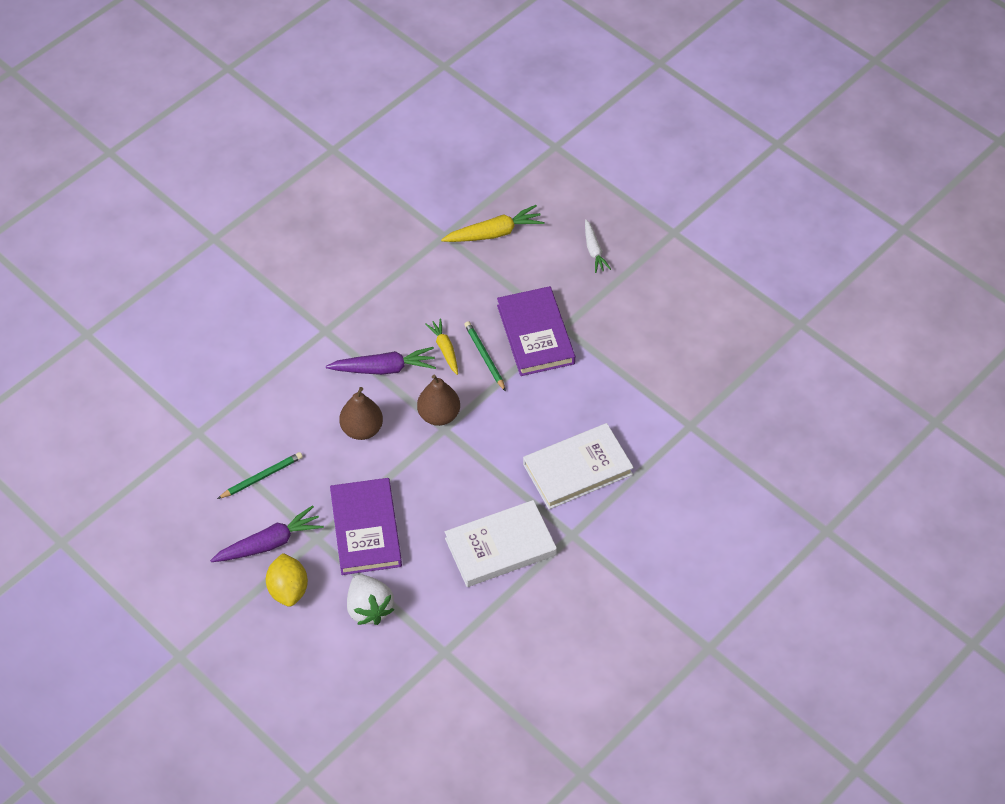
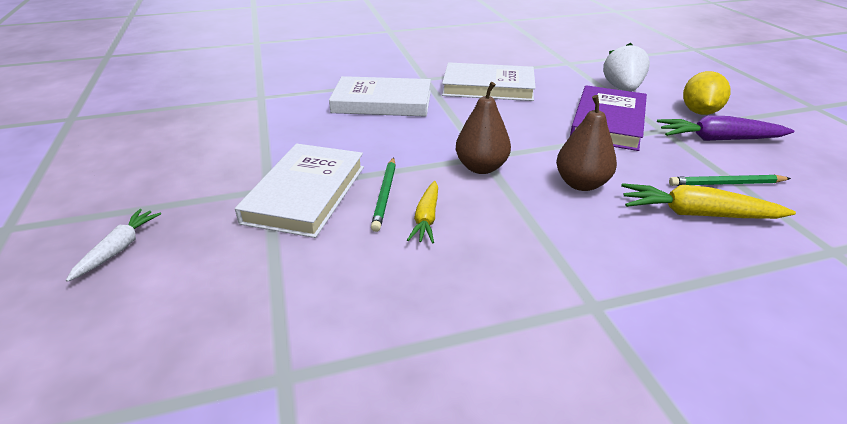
camera: 150 degrees left, 20 degrees down
purple carrot [326,347,436,375] -> none
yellow carrot [441,205,544,242] -> yellow carrot moved to [621,183,796,219]
purple book [497,286,575,376] -> white book [235,144,364,238]

